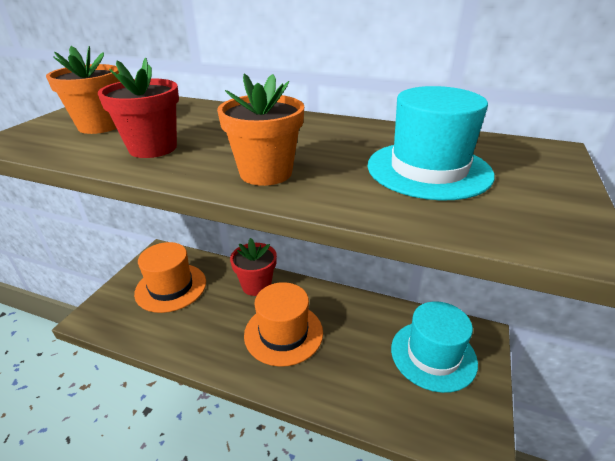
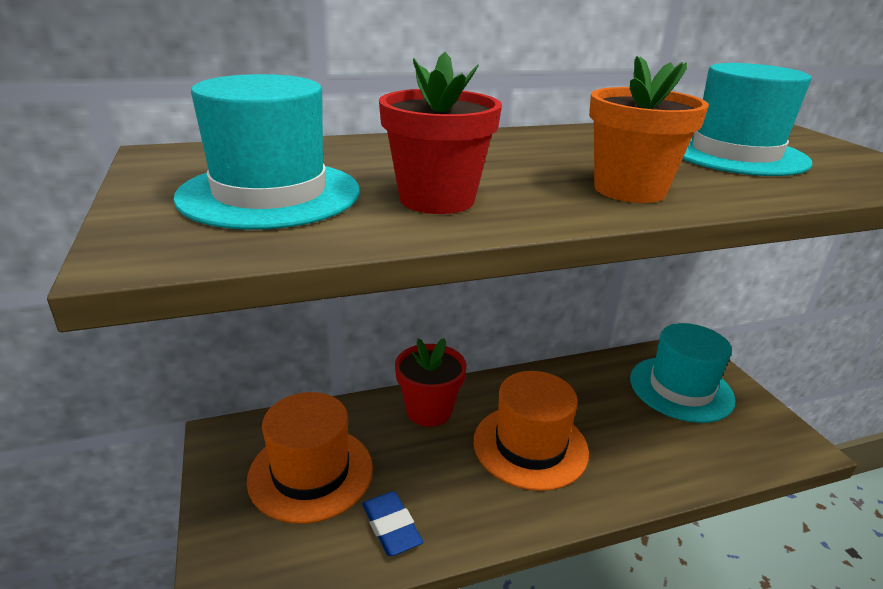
camera: 40 degrees left, 5 degrees down
orange flower pot [46,46,120,134] -> turquoise hat [173,74,360,230]
none -> blue eraser [362,491,423,556]

